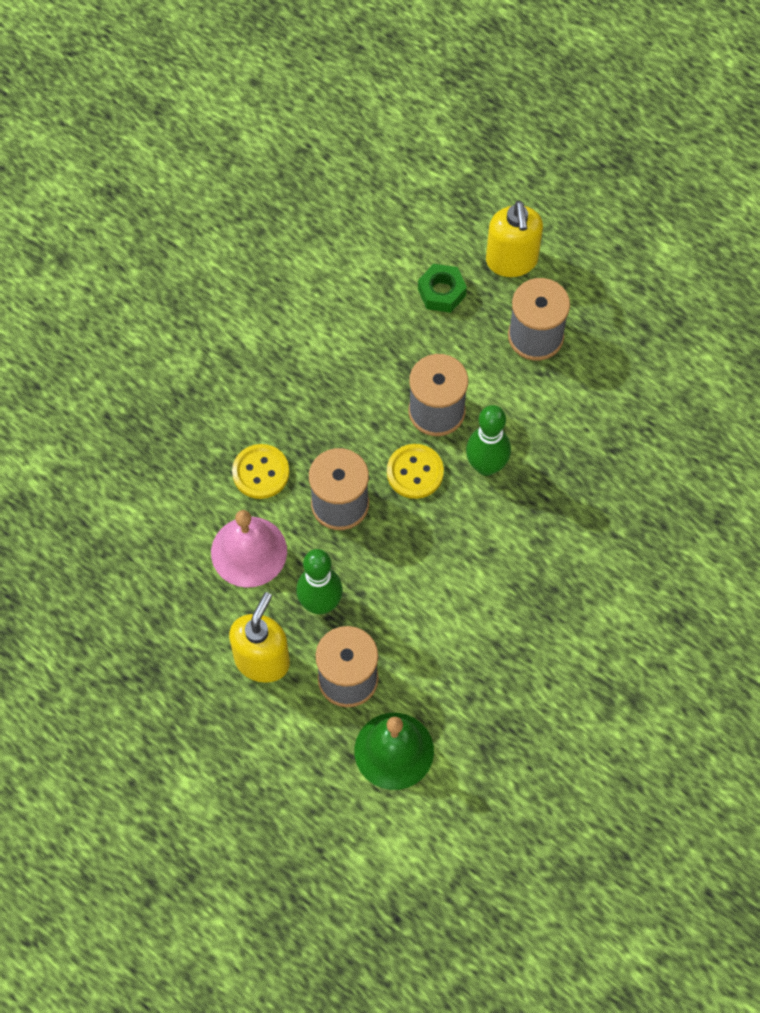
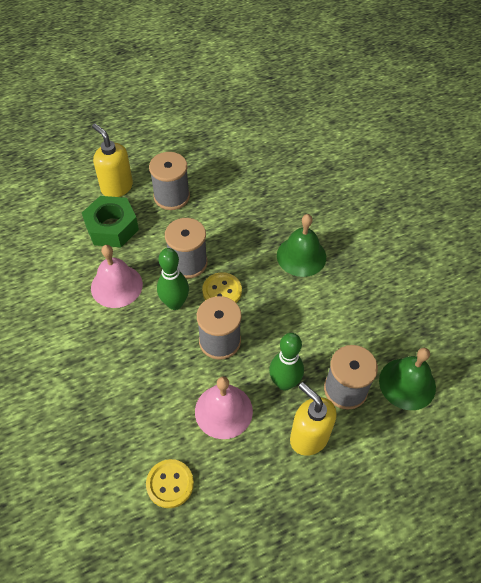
camera: 65 degrees left, 10 degrees down
yellow button [232,444,289,499] -> yellow button moved to [146,459,194,508]
green nut [418,264,467,313] -> green nut [82,196,139,247], size x1.64
green bowling pin [466,405,511,476] -> green bowling pin moved to [157,248,189,310]
yellow soap dispenser [486,201,543,277] -> yellow soap dispenser turned 150 degrees counterclockwise [92,124,133,197]
none -> pink bell [91,245,143,308]
none -> green bell [277,214,326,277]

